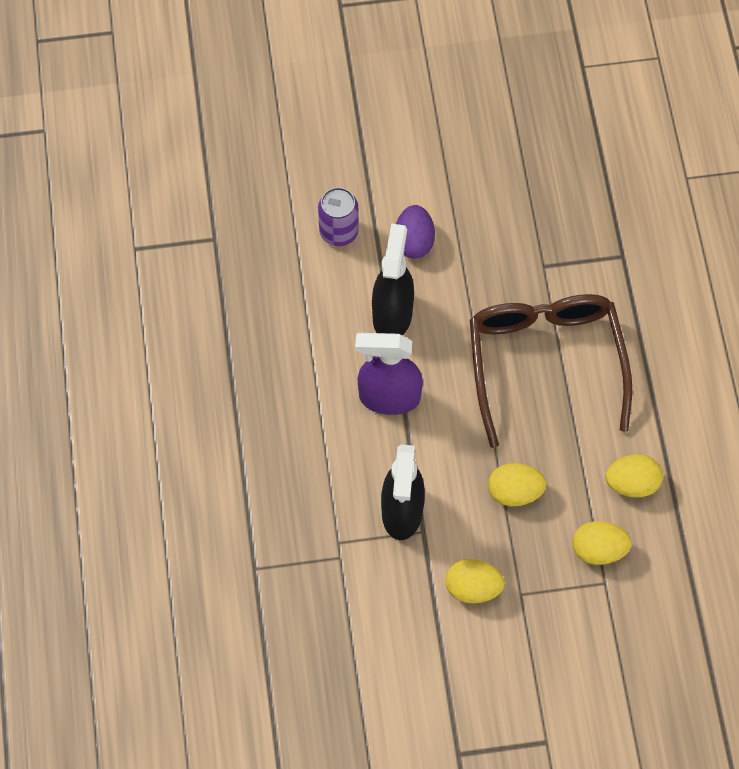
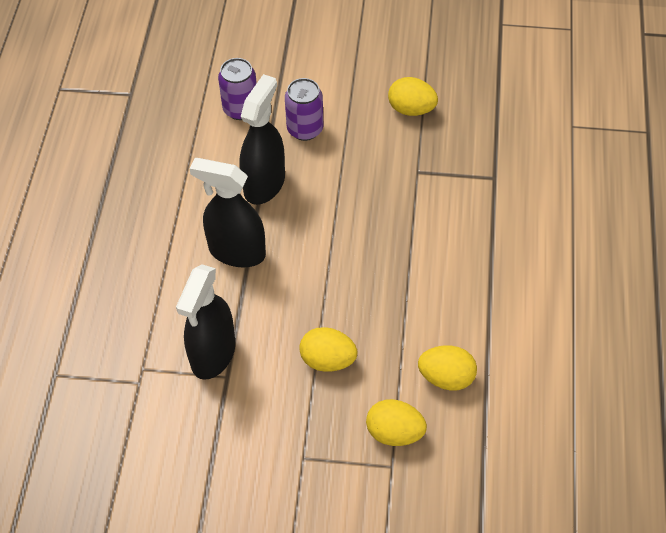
camera: 15 degrees right, 10 degrees down
purple spray bottle [355,333,423,415] -> black spray bottle [189,158,266,267]
purple egg [396,205,435,258] -> purple can [285,78,323,141]
yellow egg [445,559,505,603] -> yellow egg moved to [388,77,438,116]
brown glasses [470,294,632,448] -> none

